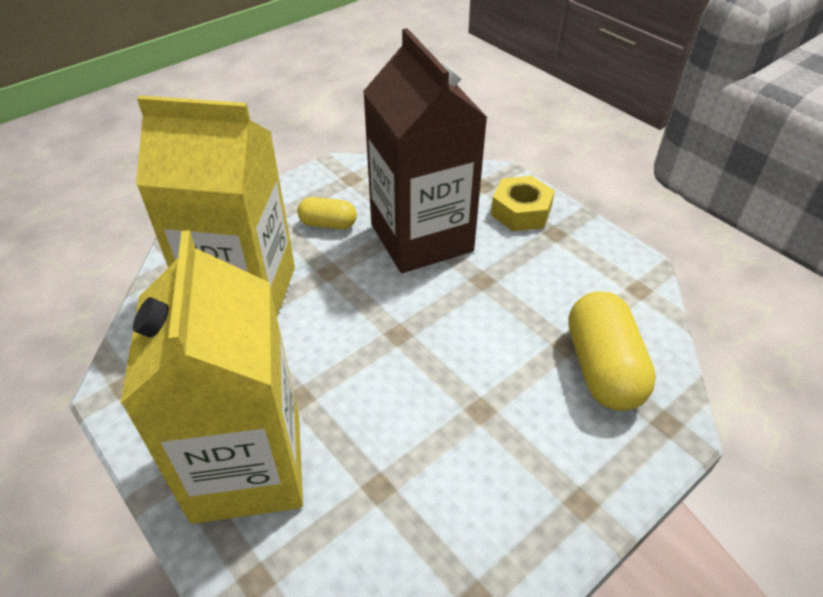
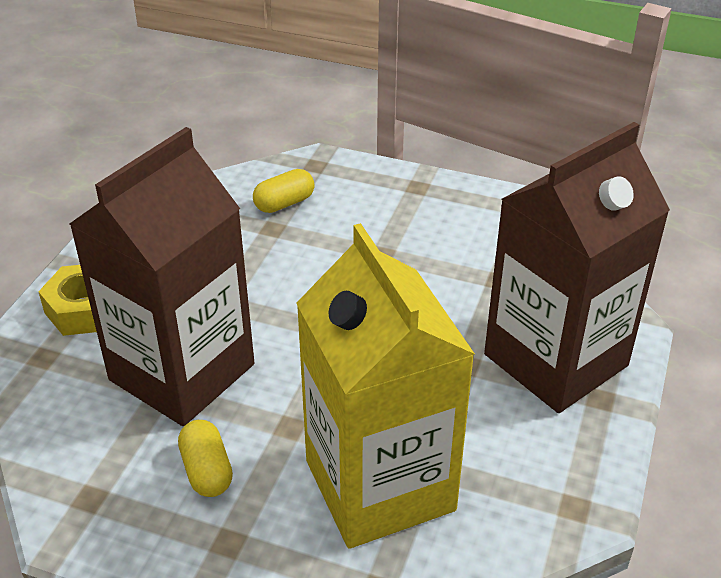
camera: 120 degrees left, 5 degrees down
yellow carton [120,230,303,524] -> brown carton [484,122,670,413]
yellow capsule [568,291,656,411] -> yellow capsule [253,169,315,213], size x0.56

